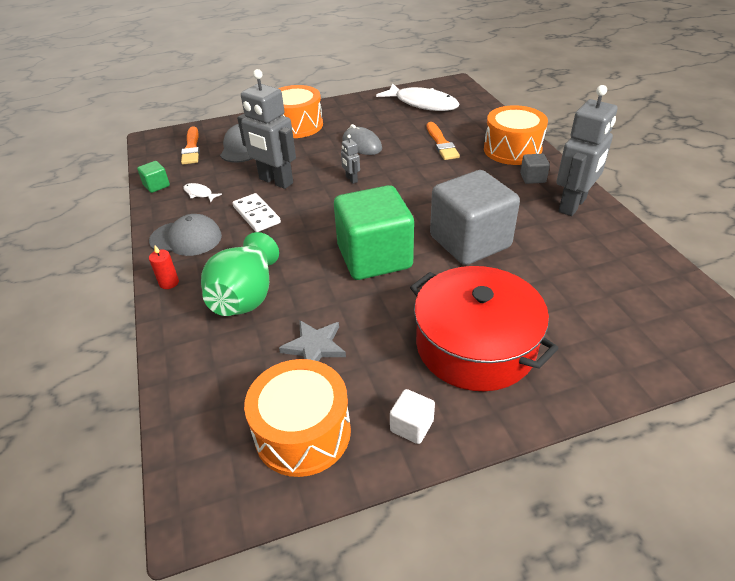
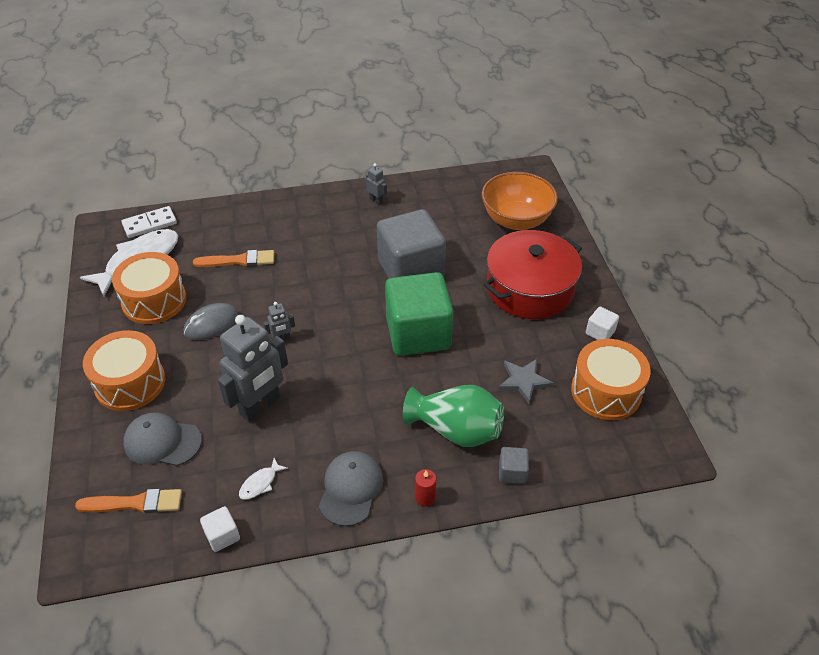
camera: 85 degrees left, 5 degrees up
green cube [137,161,170,193] -> white cube [200,506,240,552]
white domino [232,193,281,232] -> white domino moved to [122,206,177,238]
orange drum [484,105,548,165] -> orange drum moved to [112,252,186,324]
grey cube [520,154,550,184] -> grey cube moved to [499,447,529,484]
grey robot [556,85,617,216] -> grey robot [366,163,387,205], size x0.43
none -> orange bowl [482,172,558,230]

